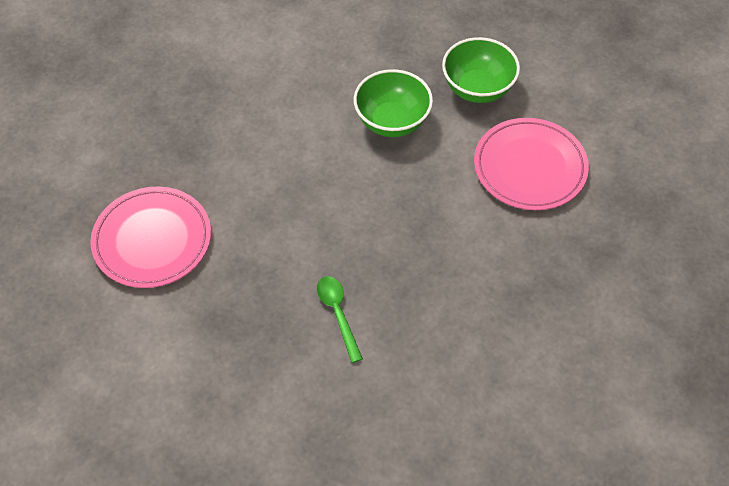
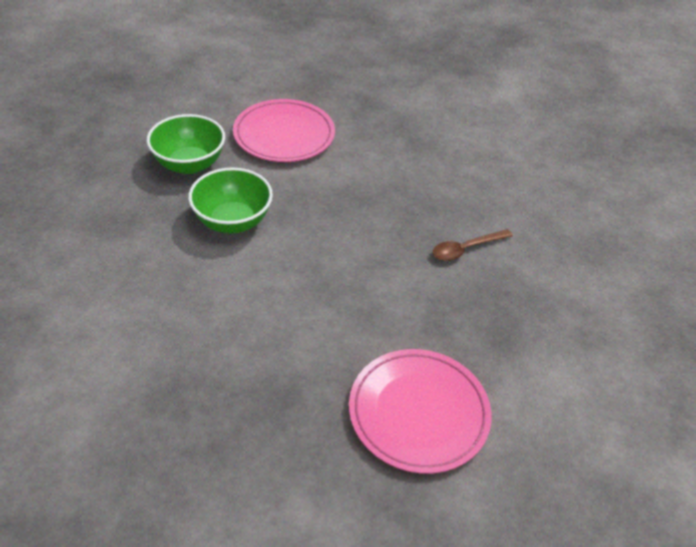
camera: 100 degrees left, 10 degrees down
green spoon [317,276,363,363] -> brown spoon [433,229,513,261]

